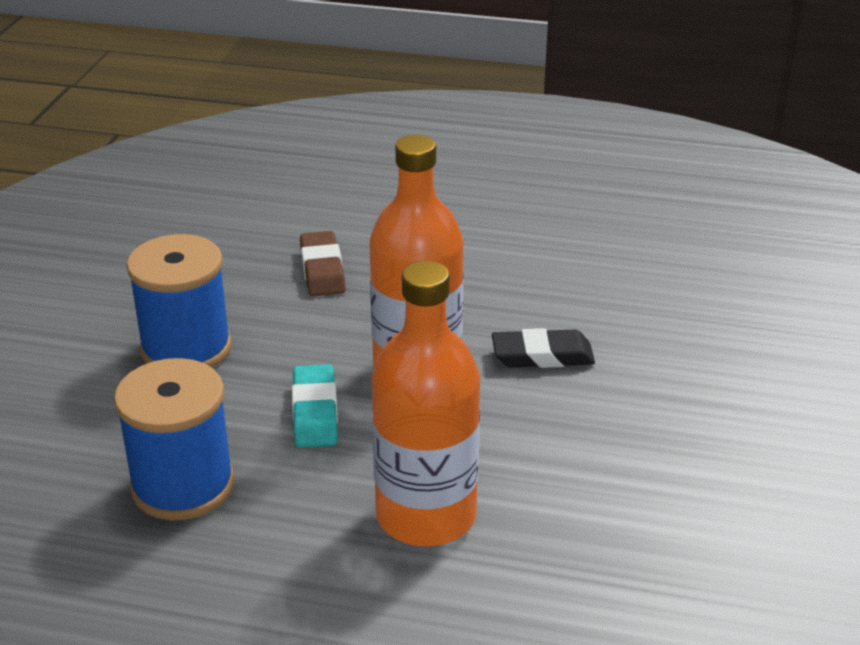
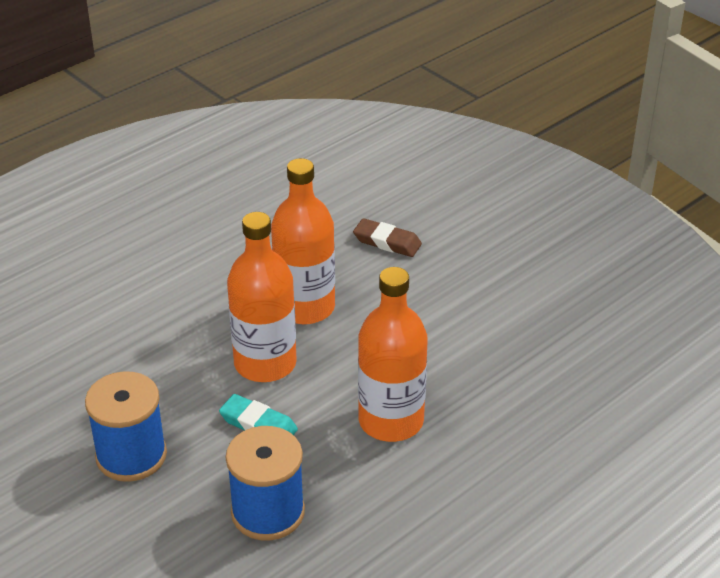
camera: 55 degrees left, 5 degrees up
brown eraser [300,231,346,296] -> brown eraser moved to [353,218,422,257]
black eraser [492,328,595,368] -> orange bottle [271,158,335,324]

